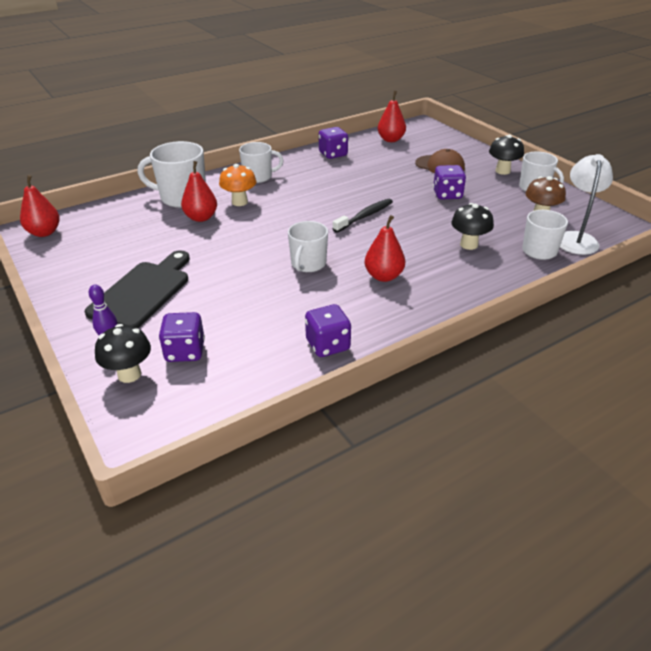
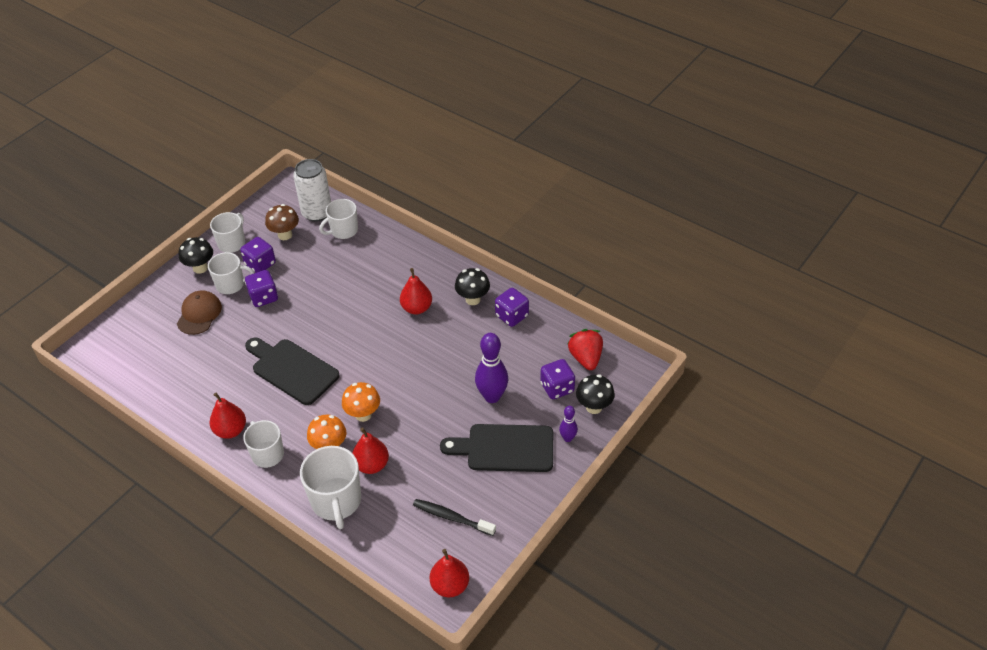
camera: 110 degrees left, 10 degrees up
white mug [288,221,328,272] -> white mug moved to [208,252,254,294]
purple dice [319,127,348,159] -> purple dice moved to [240,237,276,273]
black toothbrush [333,199,393,233] -> black toothbrush moved to [413,499,496,536]
red pear [378,91,406,142] -> red pear moved to [209,393,246,439]
black mushroom [451,203,494,250] -> black mushroom moved to [455,268,490,305]
white lamp [560,154,613,255] -> white can [293,159,331,222]
none -> black cutting board [245,338,340,405]
none -> orange mushroom [342,382,380,422]
none -> purple bowling pin [475,333,508,403]
none -> red strawberry [568,329,603,370]

